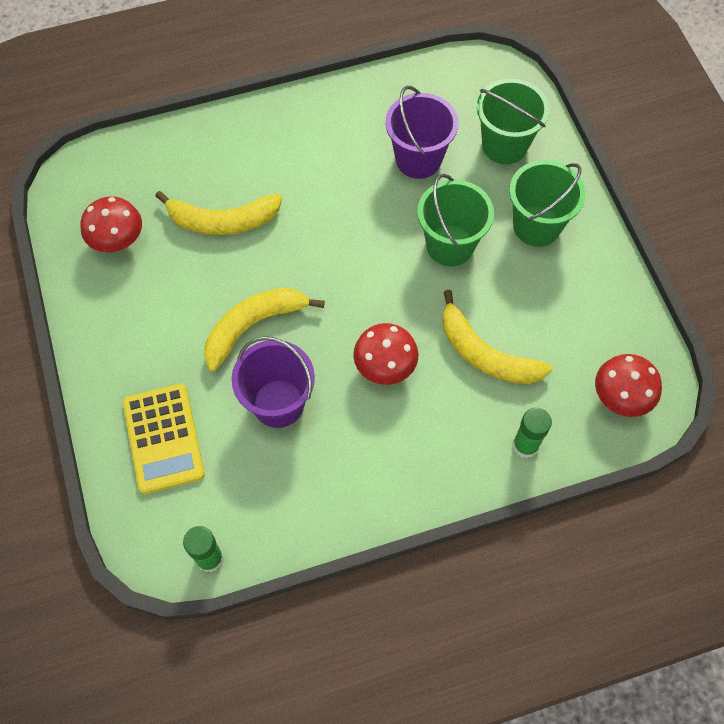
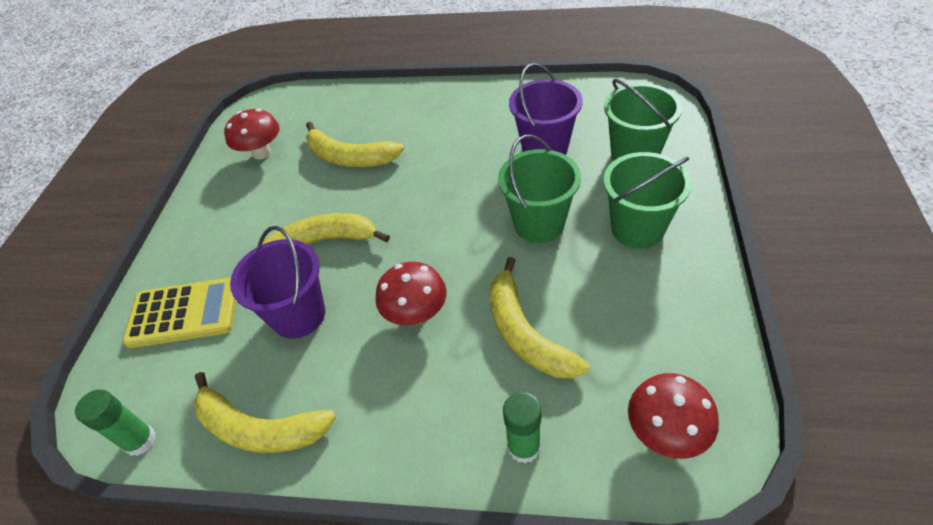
camera: 30 degrees right, 15 degrees down
yellow calculator [123,384,205,494] -> yellow calculator turned 105 degrees counterclockwise [123,277,236,348]
none -> yellow banana [194,372,336,453]

